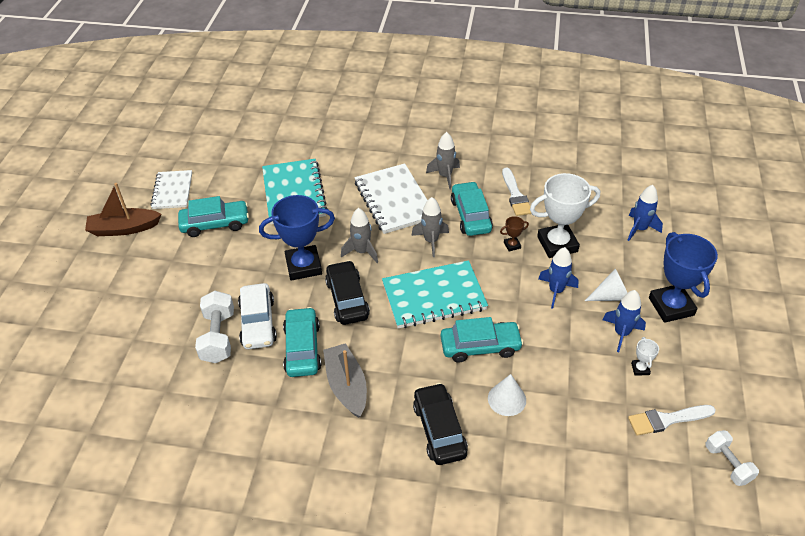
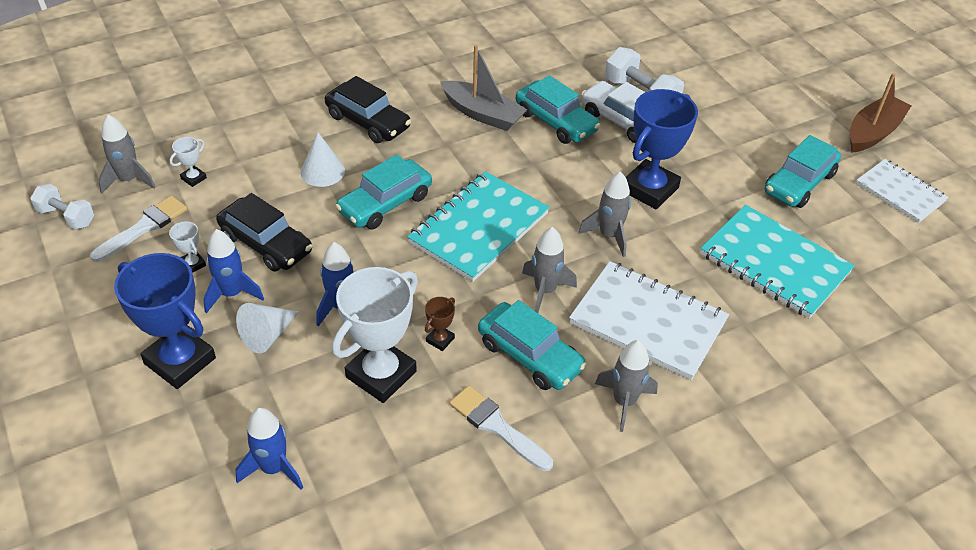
camera: 140 degrees right, 0 degrees up
black car [325,260,370,325] -> black car moved to [216,193,312,272]
none -> grey rocket [98,115,156,193]
none -> white trophy [170,137,207,187]

